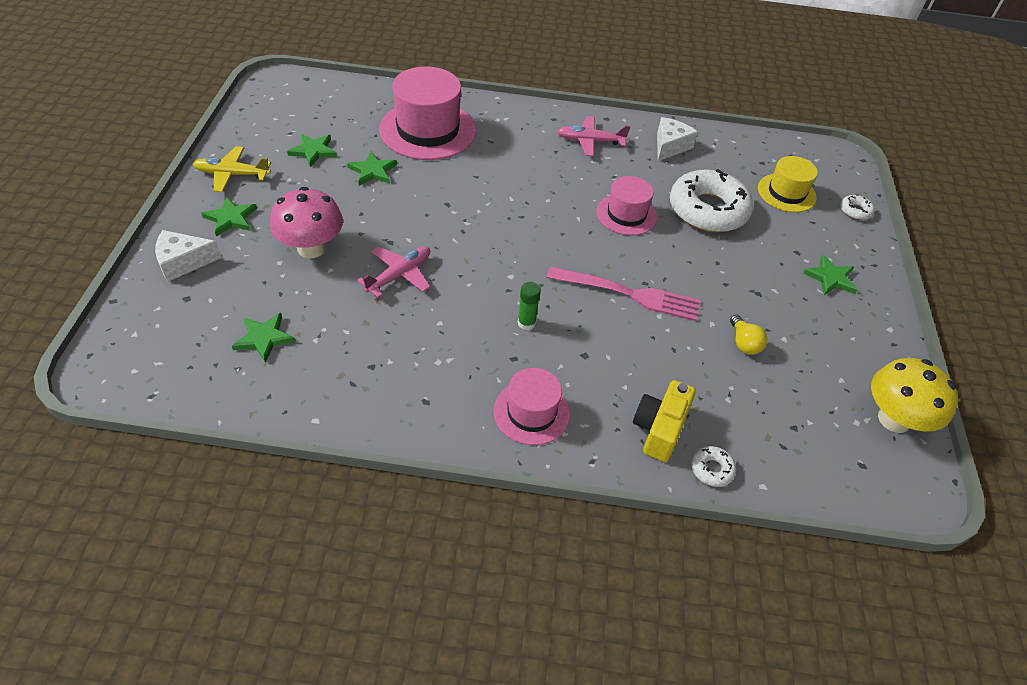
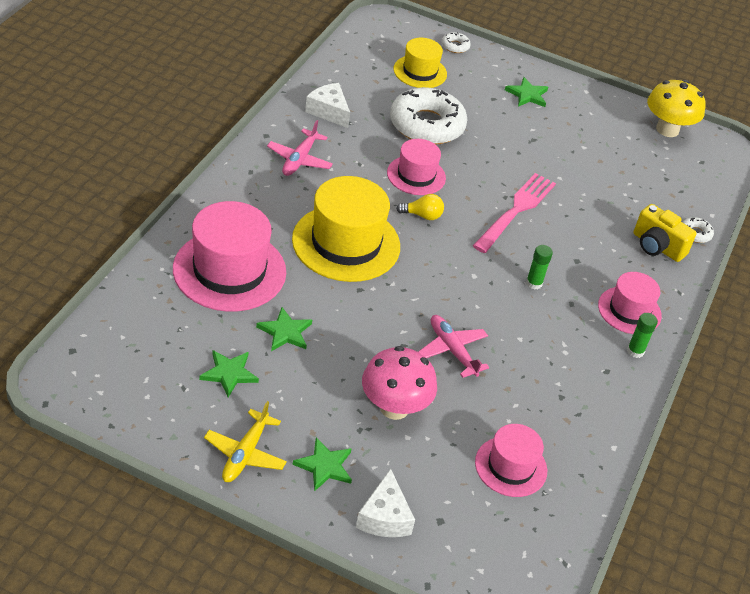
camera: 75 degrees left, 5 degrees down
green star [232,313,296,363] -> pink hat [475,424,547,497]
yellow light bulb [730,315,768,355] -> yellow light bulb moved to [396,194,444,220]
none -> yellow hat [292,176,400,282]
none -> green glue stick [627,313,658,358]

